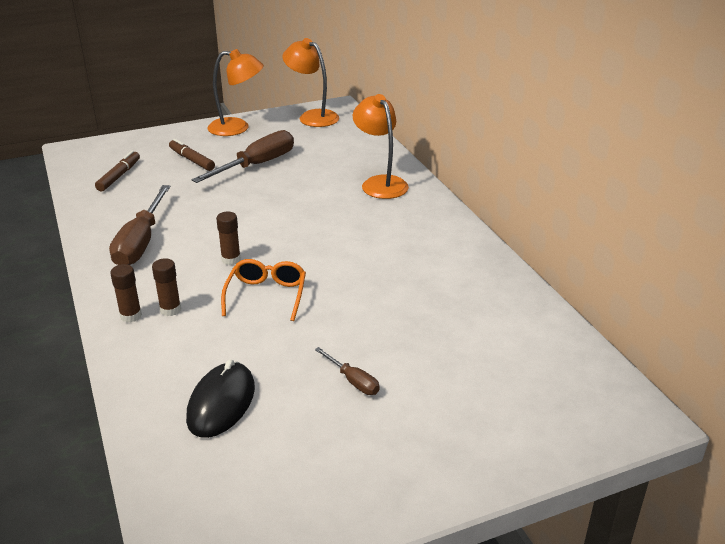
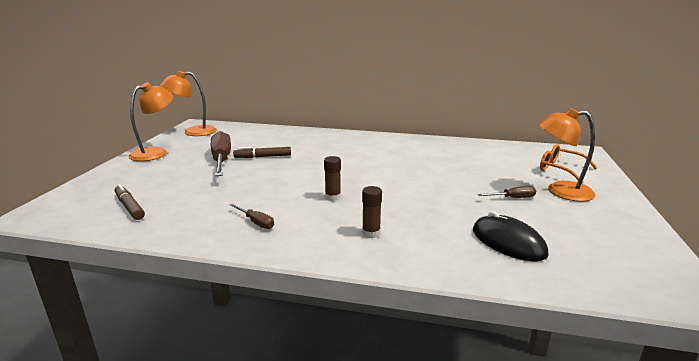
camera: 55 degrees left, 10 degrees down
brown screwdriver [109,185,171,265] -> brown screwdriver [229,203,274,229], size x0.48
brown glue stick [110,264,142,322] -> none
brown marker [169,139,215,171] -> brown marker moved to [233,147,291,158]
orange glasses [221,259,306,321] -> orange glasses moved to [540,144,597,184]
orange lamp [353,94,409,199] -> orange lamp moved to [538,108,595,201]

